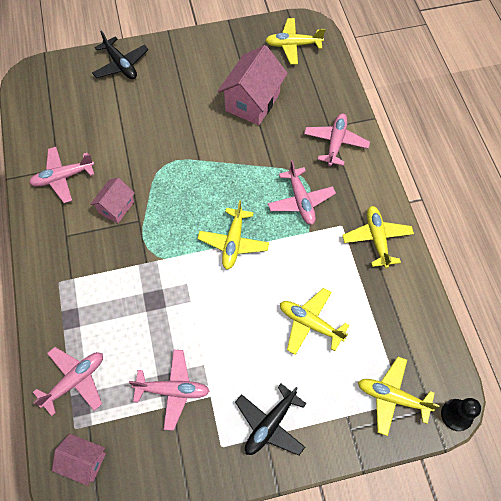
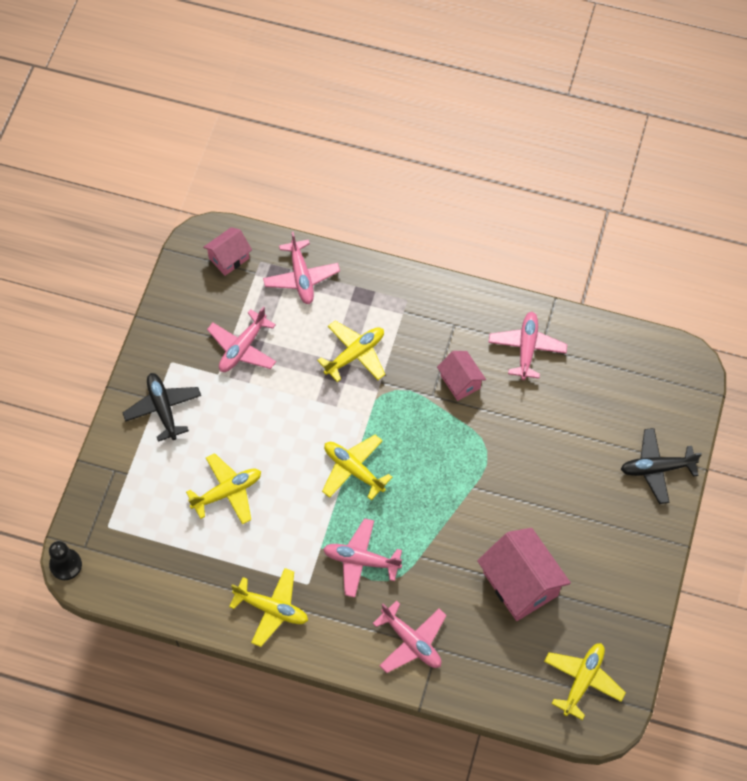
camera: 120 degrees right, 0 degrees up
yellow plane [358,357,440,436] -> yellow plane moved to [317,321,385,382]

